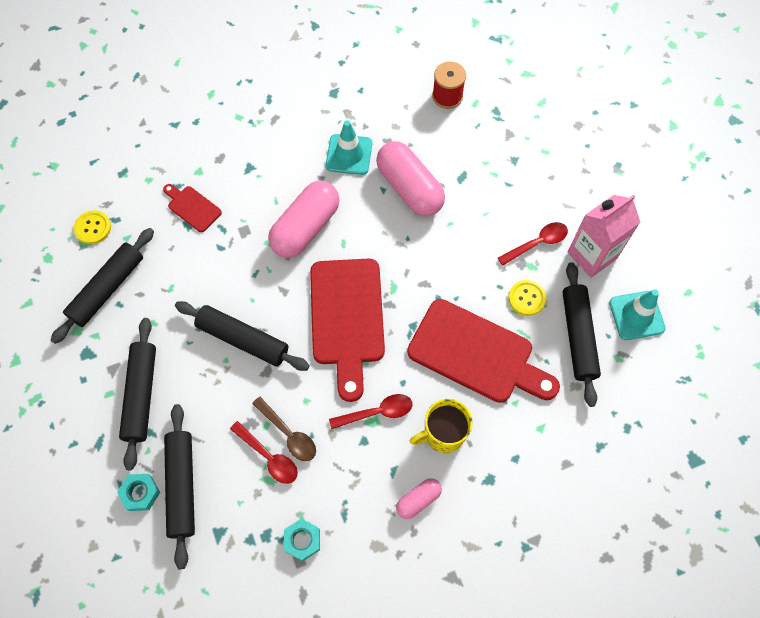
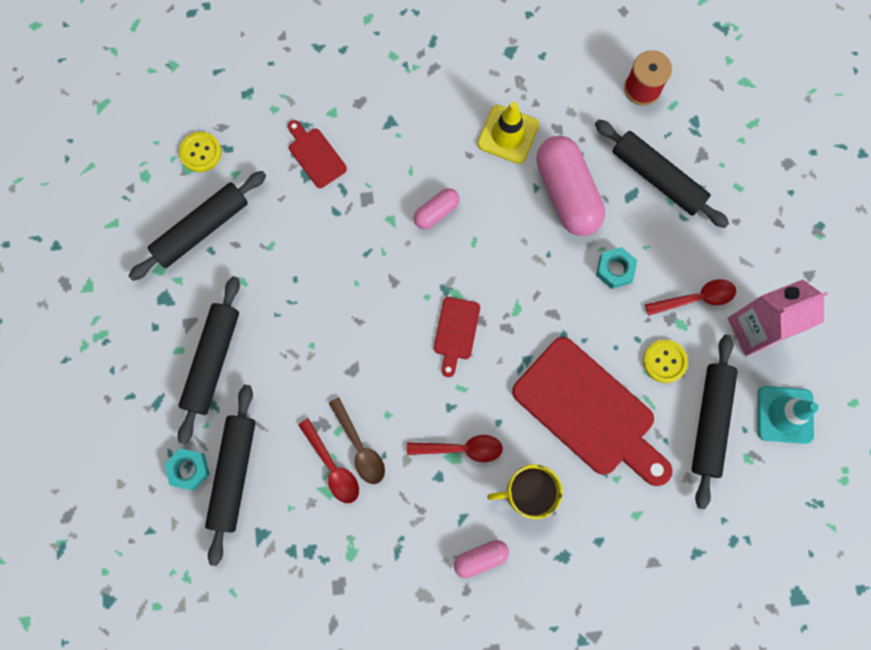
camera: 15 degrees right, 10 degrees up
black rolling pin [175,301,310,371] -> black rolling pin moved to [595,119,729,228]
pink capsule [268,181,340,258] -> pink capsule [414,188,460,229], size x0.50
turquoise nut [284,518,320,561] -> turquoise nut moved to [596,247,637,289]
red cutting board [310,259,385,402] -> red cutting board [434,297,480,377], size x0.47
turquoise traffic cone [326,120,372,175] -> yellow traffic cone [477,102,539,164]

